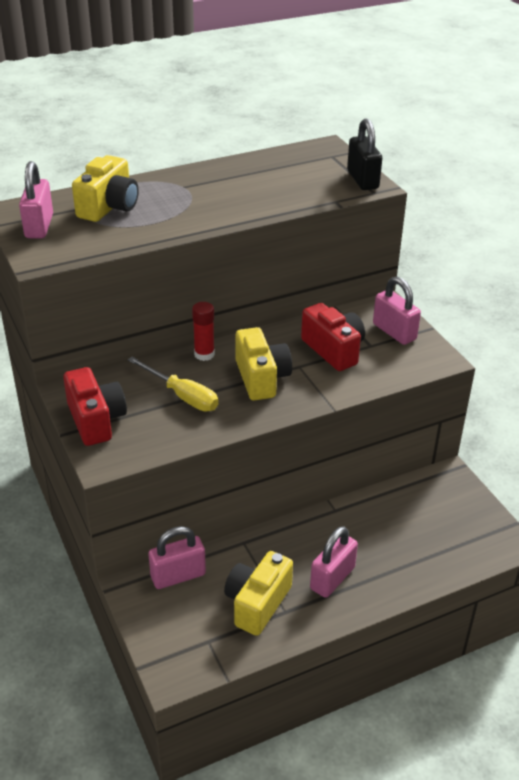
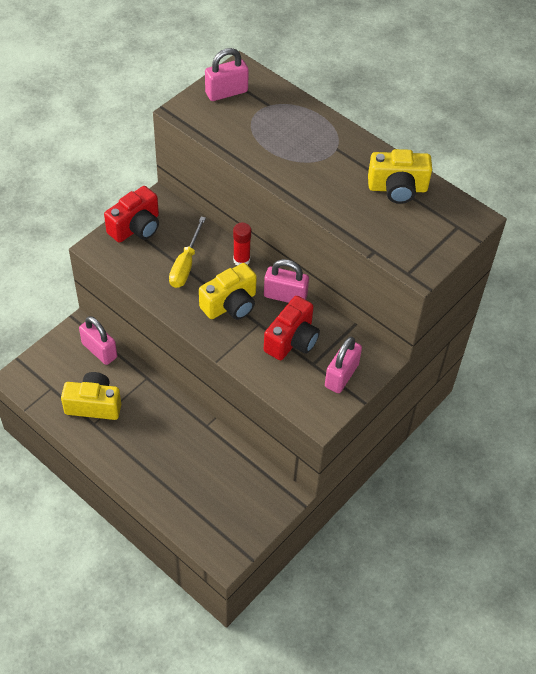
camera: 65 degrees right, 15 degrees up
yellow camera [72,155,139,222] -> yellow camera moved to [368,149,432,204]
pink padlock [310,526,358,598] -> pink padlock moved to [264,259,309,303]
black padlock [347,119,382,190] -> none

